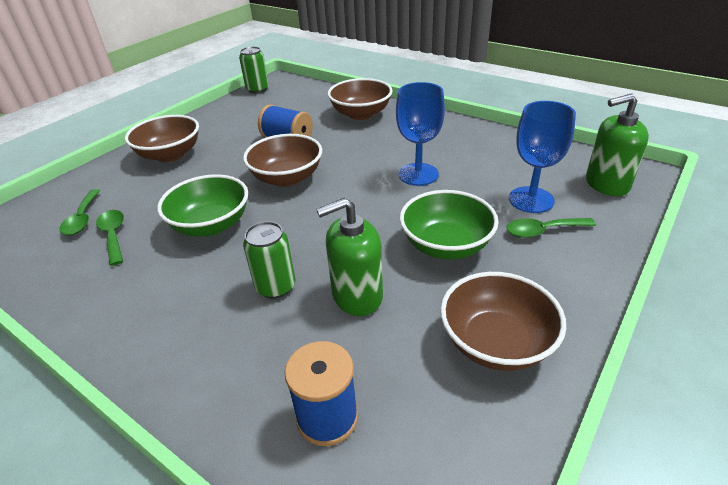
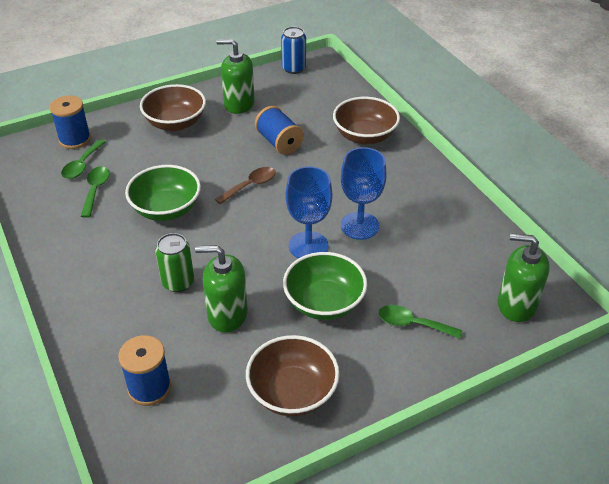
camera: 25 degrees right, 5 degrees up
green can [239,47,269,93] -> blue can [281,27,306,74]
brown bowl [243,134,322,187] -> brown spoon [215,167,276,204]
blue goblet [509,101,576,213] -> blue goblet moved to [285,166,332,258]
none -> blue spool [50,96,91,149]
none -> green soap dispenser [217,39,255,114]

